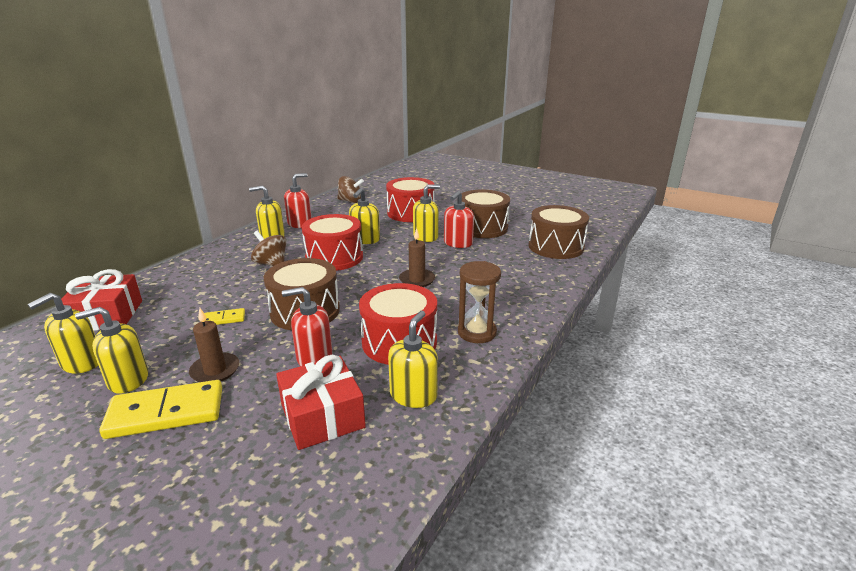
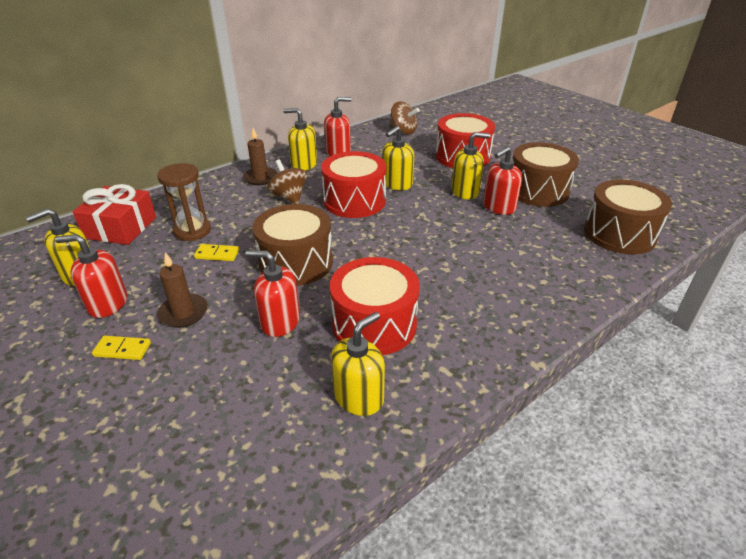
camera: 20 degrees right, 10 degrees up
yellow soap dispenser [75,307,148,394] -> red soap dispenser [55,234,127,318]
yellow domino [99,380,222,439] -> yellow domino [92,336,151,360], size x0.48
red gift [276,355,366,450] -> none
brown candle [399,228,435,287] -> brown candle moved to [243,128,277,185]
brown hourglass [458,261,501,343] -> brown hourglass moved to [157,163,211,241]

